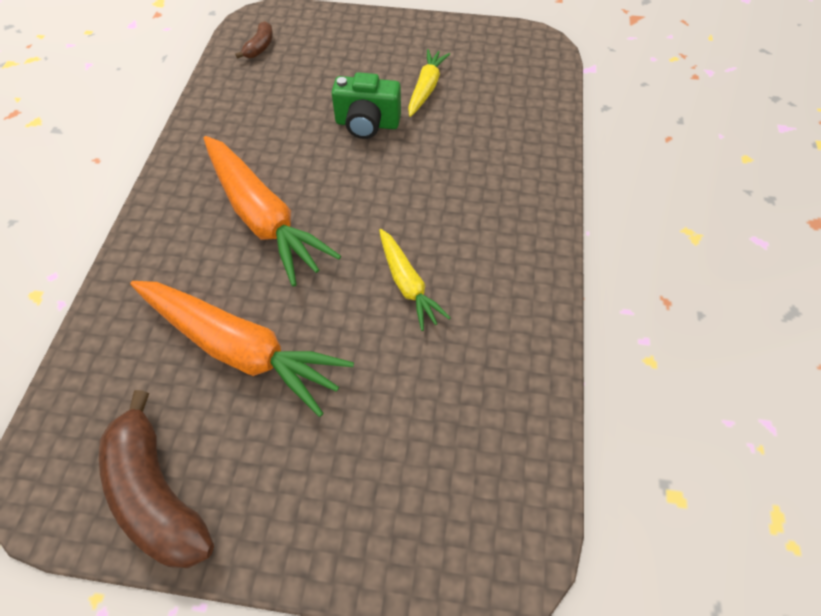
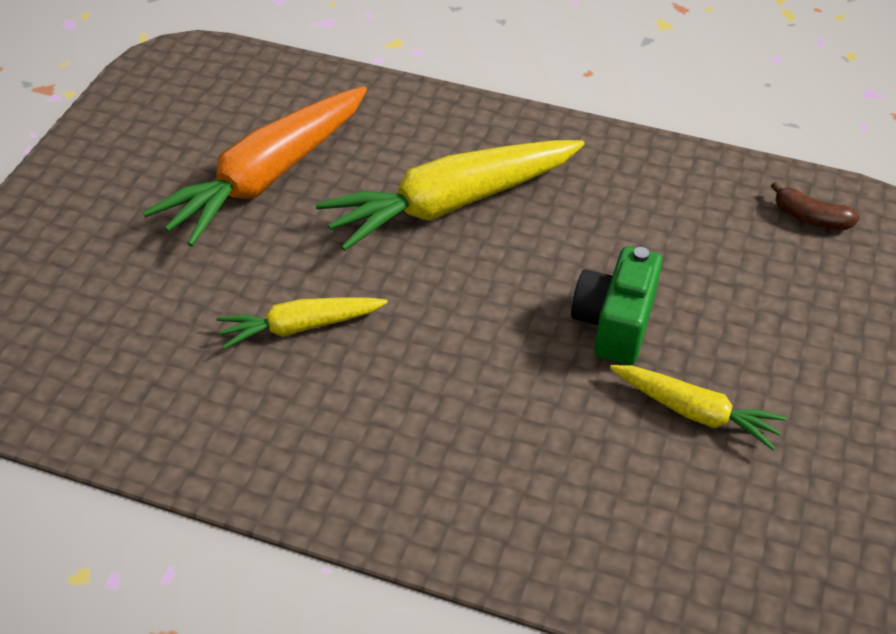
camera: 100 degrees right, 10 degrees down
brown banana [99,390,214,568] -> none
orange carrot [204,136,341,287] -> yellow carrot [316,140,584,251]

